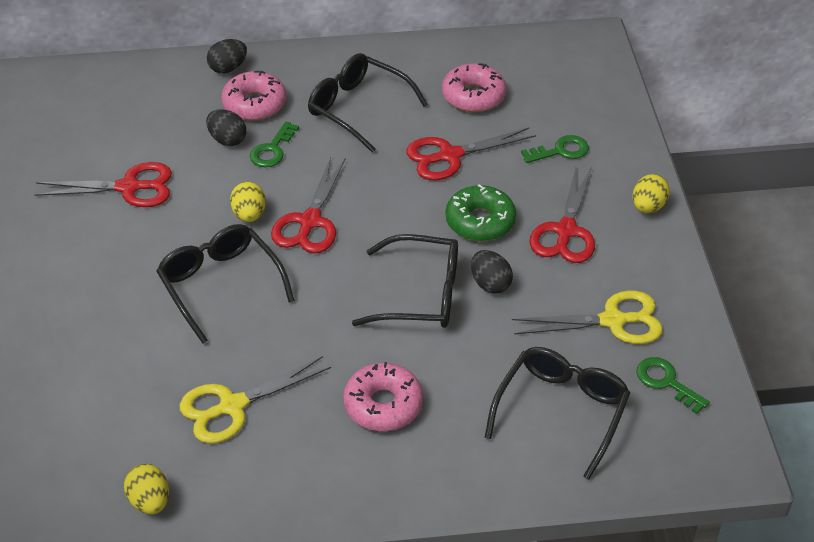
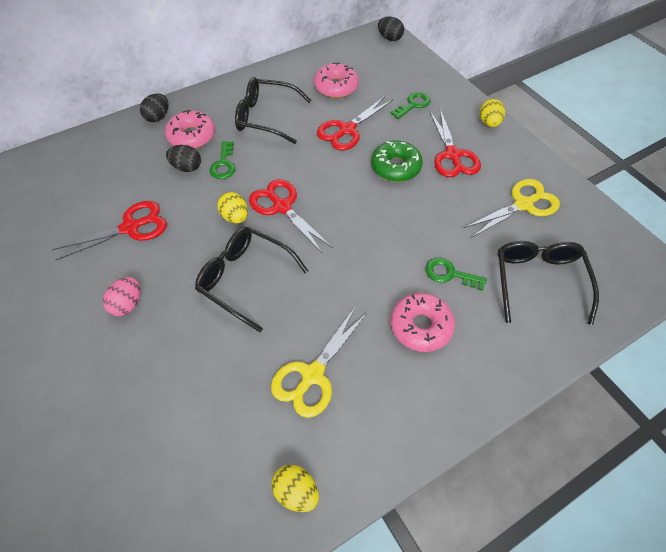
camera: 25 degrees left, 10 degrees up
red scissors [271,157,346,253] -> red scissors turned 150 degrees clockwise [249,179,333,254]
black glasses [352,234,458,328] -> none
black egg [471,250,513,294] -> black egg moved to [378,17,404,41]
green key [636,357,710,414] -> green key moved to [426,258,487,291]
none -> pink egg [103,277,140,316]

